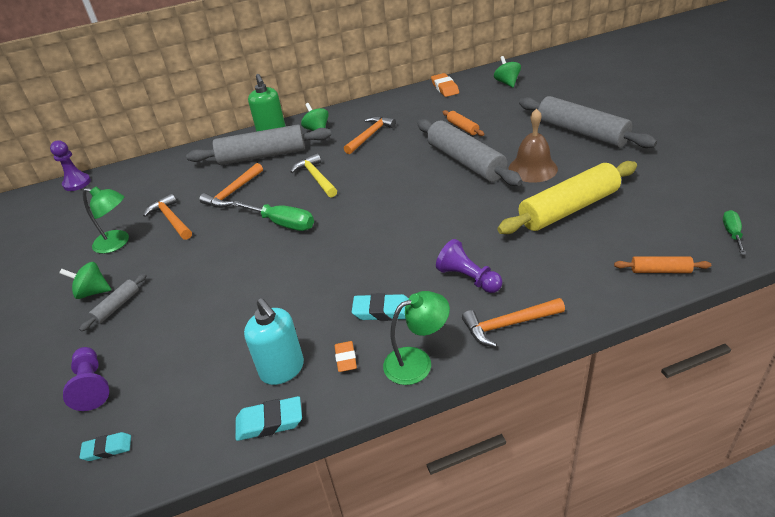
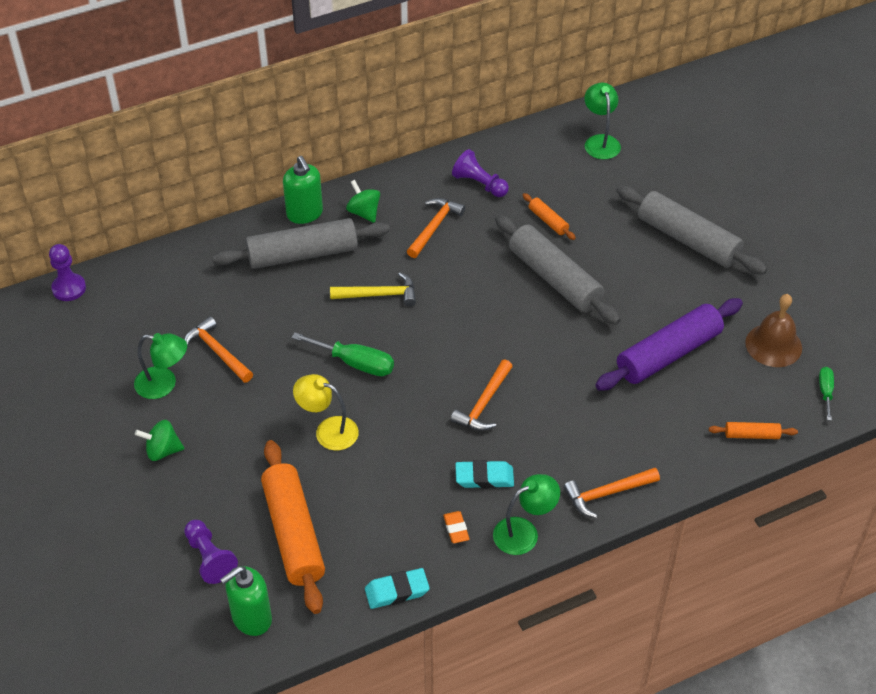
camera: 10 degrees left, 10 degrees up
grey rolling pin [79,273,147,332] -> none
turquoise eraser [80,432,131,461] -> green soap dispenser [220,566,272,636]
orange hammer [199,163,263,208] -> orange hammer moved to [451,359,513,431]
turquoise soap dispenser [244,298,304,385] -> none
yellow hammer [291,153,337,198] -> yellow hammer turned 120 degrees clockwise [330,272,416,307]
orange eraser [431,73,459,97] -> none
purple pawn [436,239,502,293] -> purple pawn moved to [452,149,509,197]
green spinning top [494,56,521,88] -> green lamp [584,83,621,159]
yellow rolling pin [497,161,637,234] -> purple rolling pin [595,298,743,391]
brown bell [508,108,558,183] -> brown bell moved to [745,294,802,367]
none -> orange rolling pin [261,440,325,614]
none -> yellow lamp [293,374,359,450]

